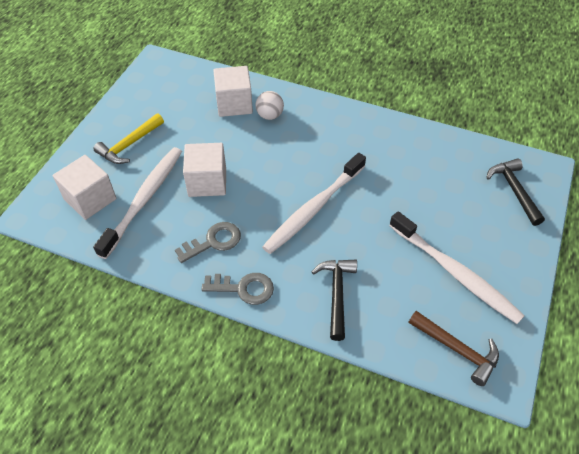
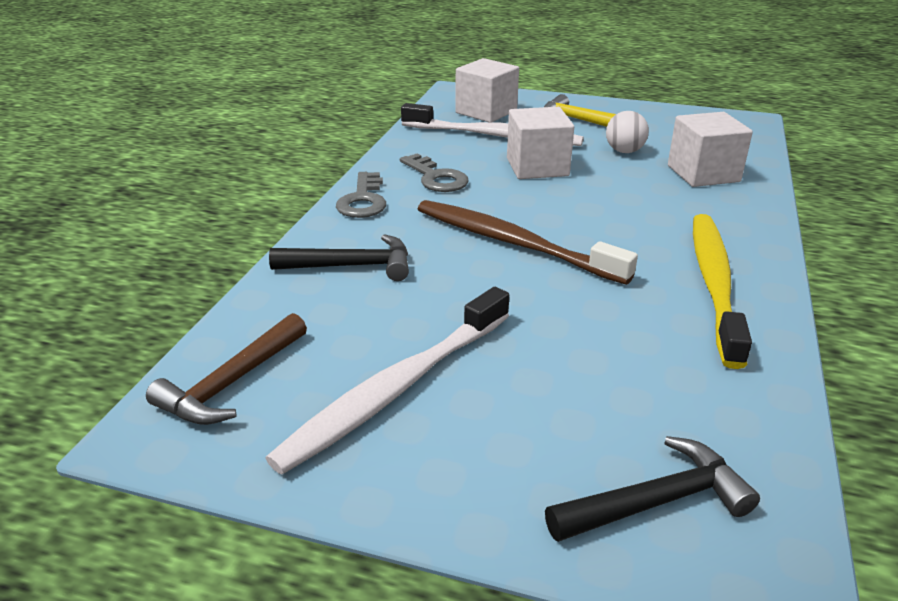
camera: 85 degrees right, 20 degrees down
white ball [256,91,284,120] -> white ball moved to [606,111,649,153]
white toothbrush [262,153,366,254] -> brown toothbrush [418,200,638,285]
none -> yellow toothbrush [693,214,752,369]

